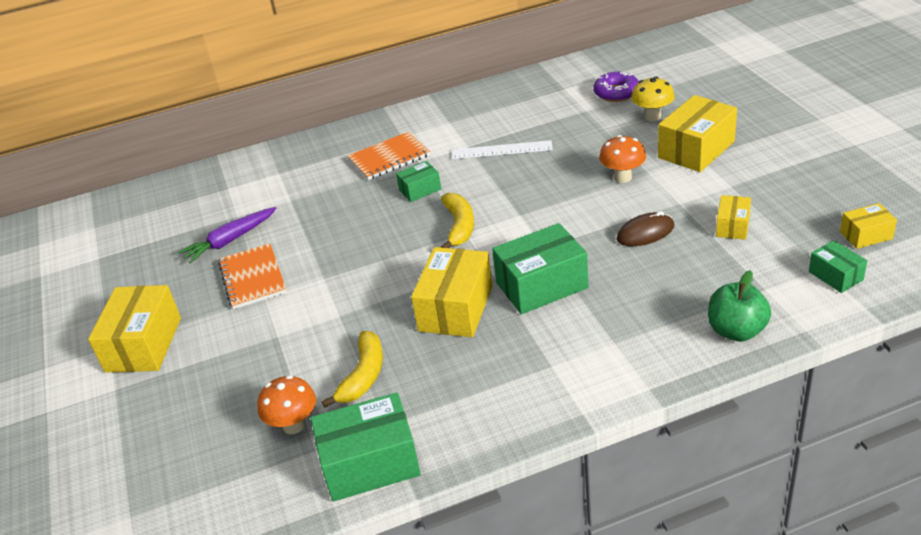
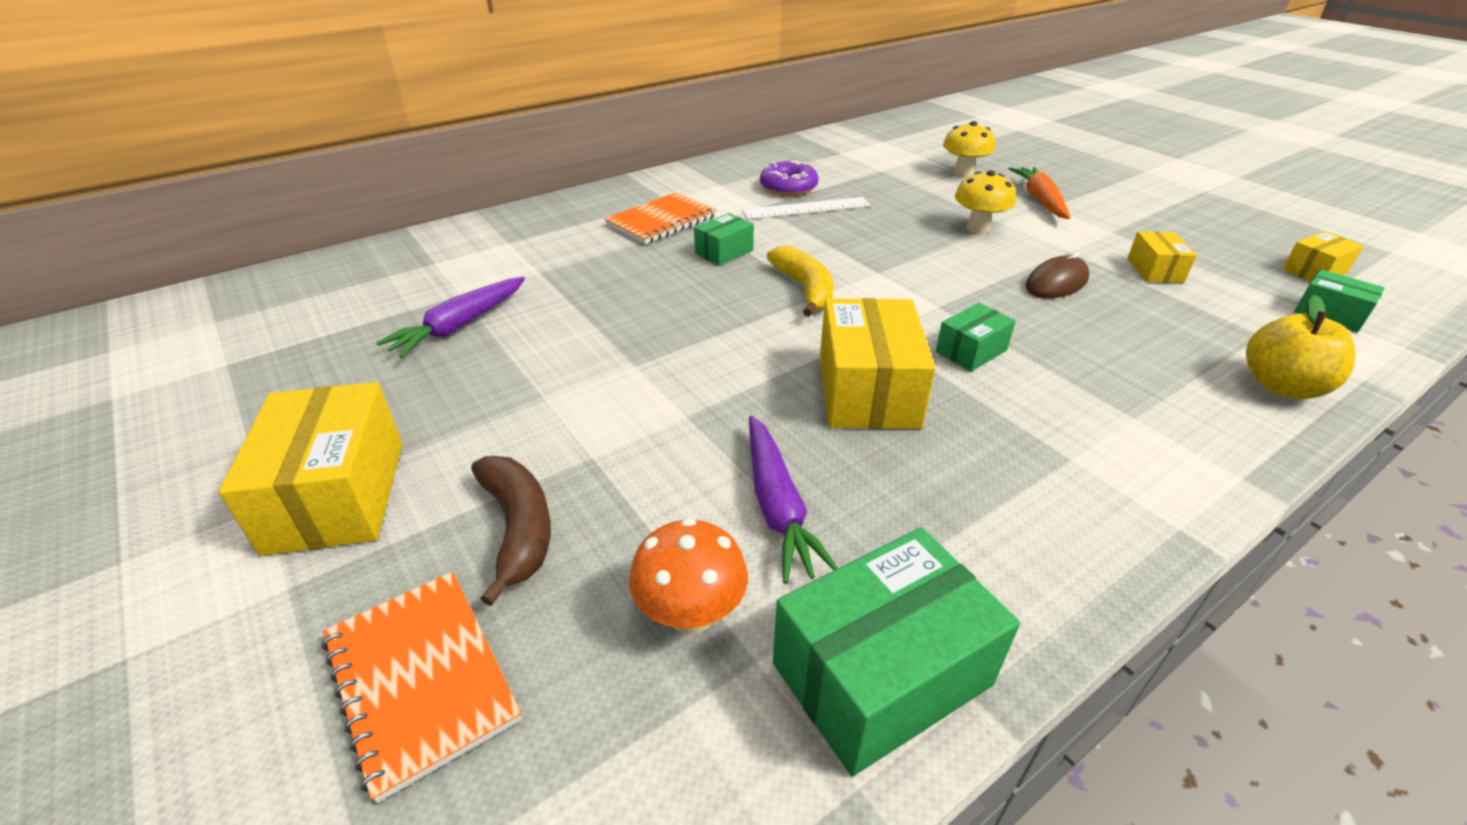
camera: 20 degrees left, 0 degrees up
orange notebook [218,243,287,309] -> orange notebook moved to [322,571,522,803]
yellow banana [322,331,383,408] -> purple carrot [749,415,838,584]
green box [492,223,588,314] -> green box [936,303,1016,372], size x0.54
purple donut [593,72,639,102] -> purple donut moved to [760,161,819,196]
orange mushroom [599,135,646,183] -> yellow mushroom [955,170,1016,234]
yellow box [658,95,737,172] -> orange carrot [1009,167,1070,219]
green apple [708,270,771,341] -> yellow apple [1246,295,1356,399]
none -> brown banana [471,456,551,606]

